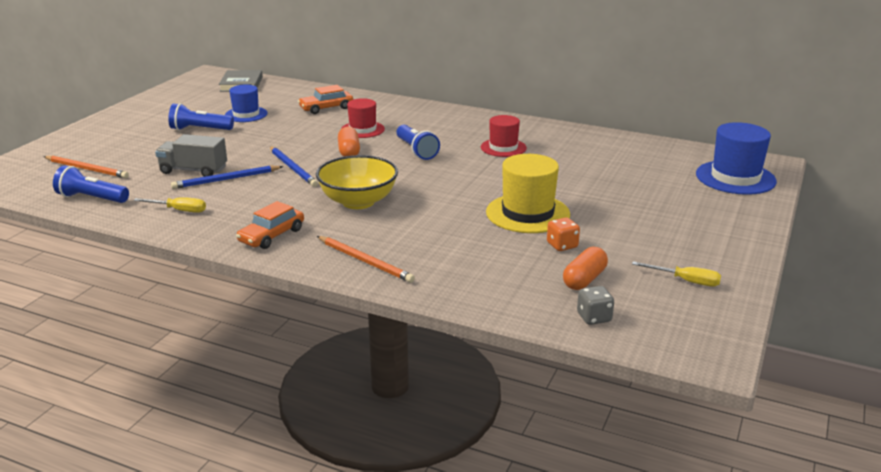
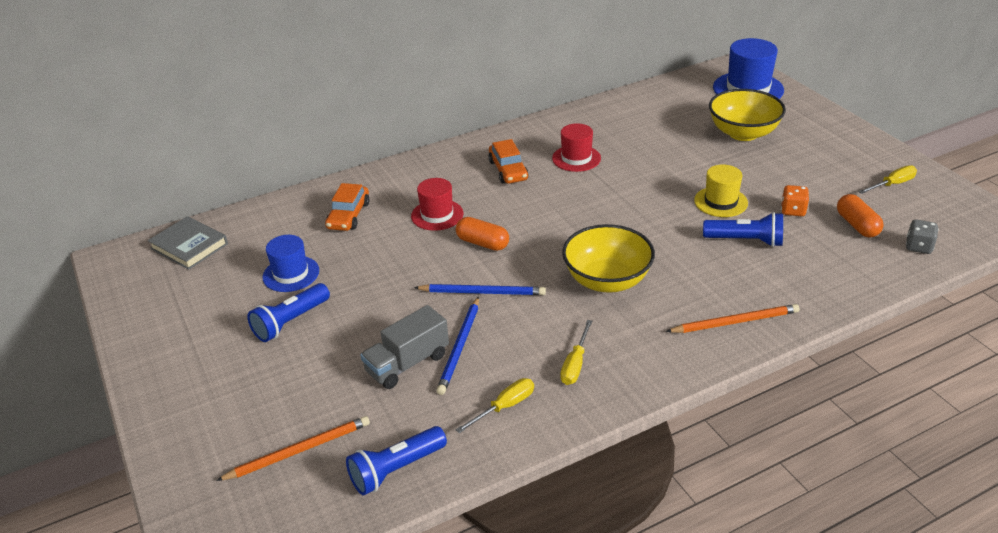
camera: 50 degrees left, 10 degrees up
orange car [236,201,304,249] -> orange car moved to [488,139,529,184]
blue flashlight [396,125,440,160] -> blue flashlight moved to [703,212,783,247]
yellow hat [486,154,570,233] -> yellow hat [694,165,748,217], size x0.64
none -> yellow screwdriver [560,320,592,385]
none -> yellow bowl [709,89,786,141]

